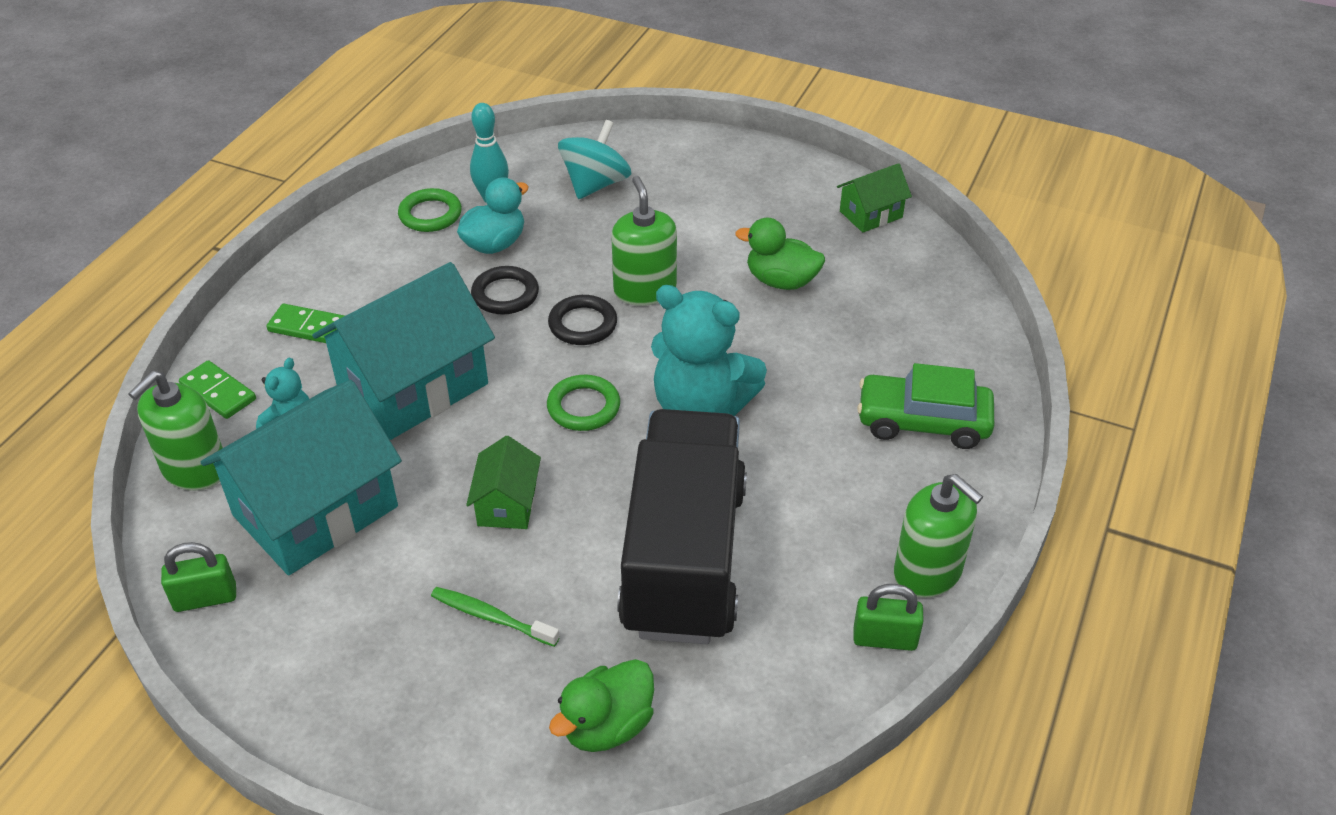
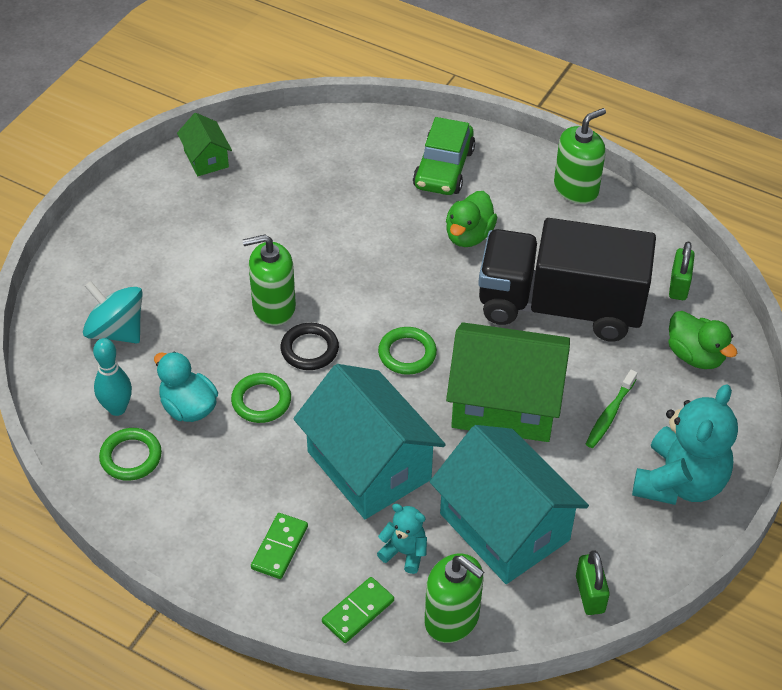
camera: 85 degrees left, 5 degrees up
green house [466,436,541,529] -> green house [446,322,570,442], size x2.08
black ring [471,266,539,315] -> green ring [231,373,291,423]
turquoise teddy bear [651,285,767,416] -> turquoise teddy bear moved to [632,384,738,505]
green duck [735,217,825,290] -> green duck moved to [446,191,497,247]
green padlock [853,584,924,651] -> green padlock moved to [669,241,695,300]

